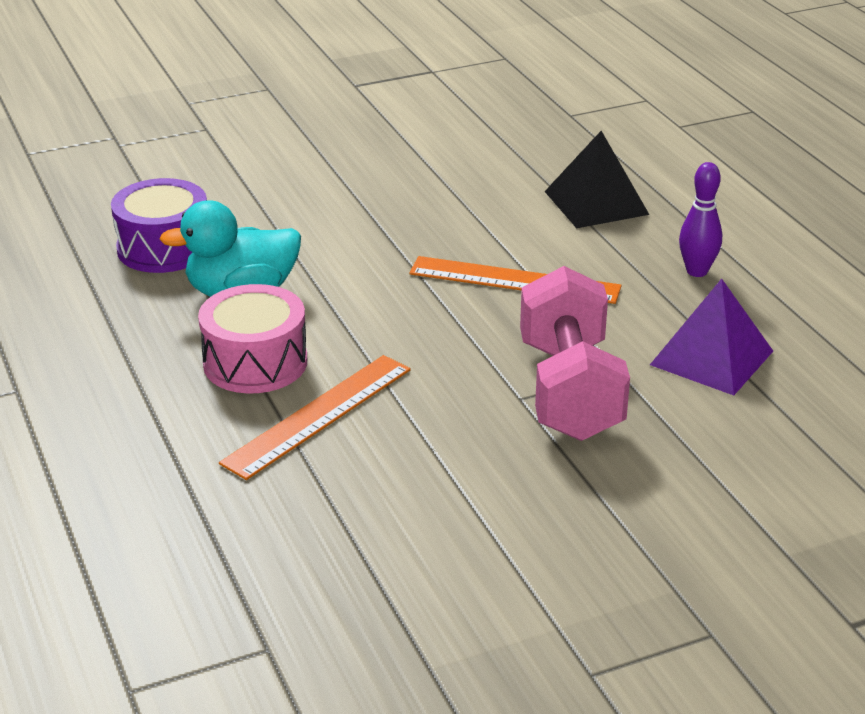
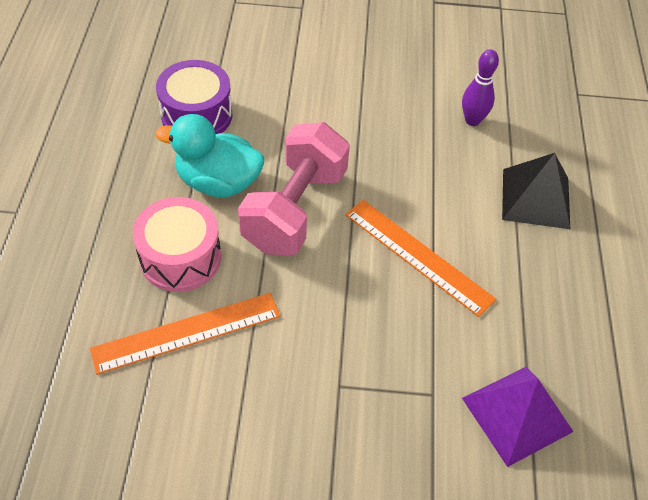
camera: 25 degrees right, 20 degrees up
pink dumbbell [520,266,630,441] -> pink dumbbell moved to [238,122,350,255]
purple bowling pin [679,162,722,277] -> purple bowling pin moved to [462,50,499,126]

